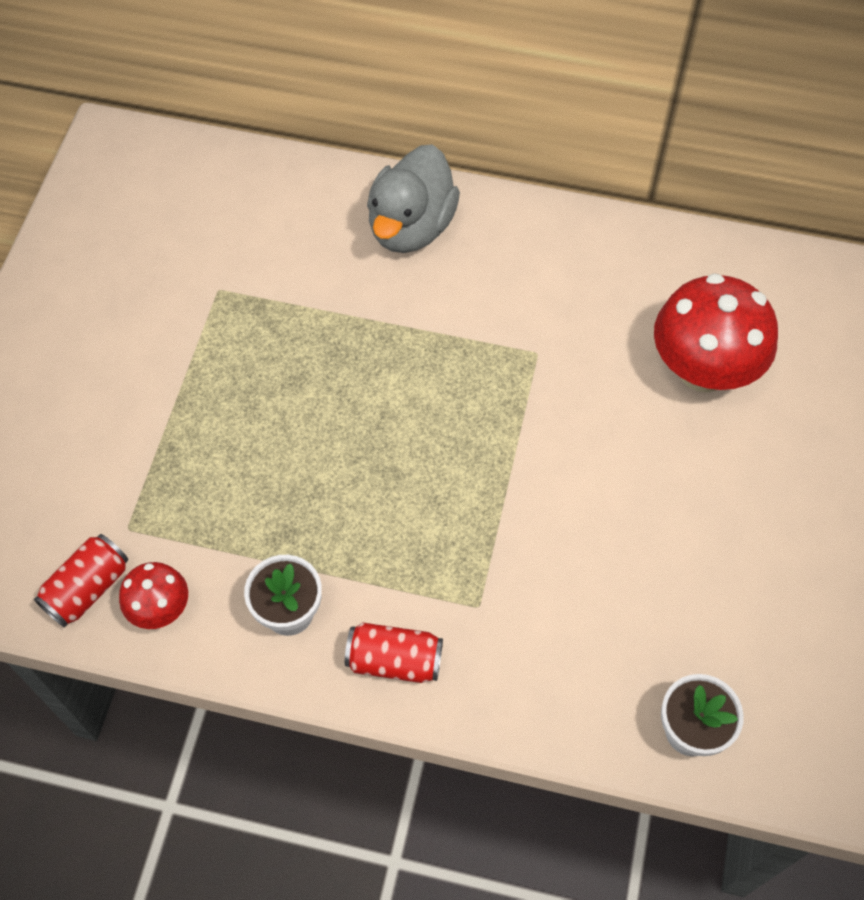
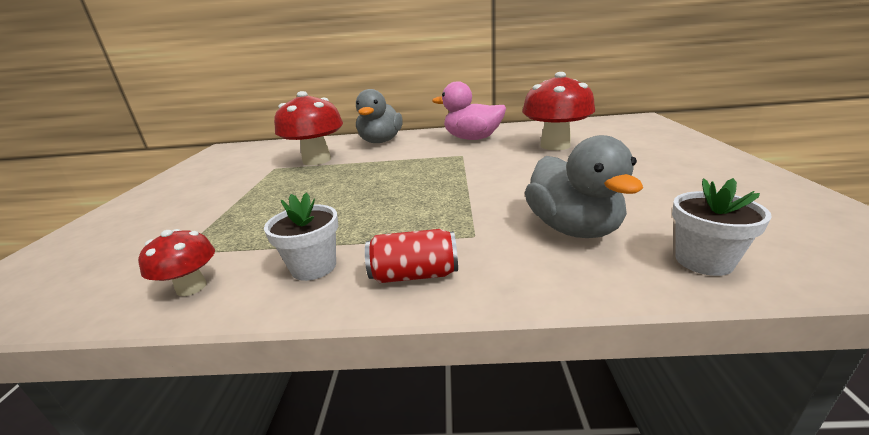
camera: 10 degrees left, 35 degrees down
red can [34,534,128,627] -> none
none -> red mushroom [274,91,343,165]
none -> pink duck [432,81,506,140]
none -> grey duck [525,135,643,238]

